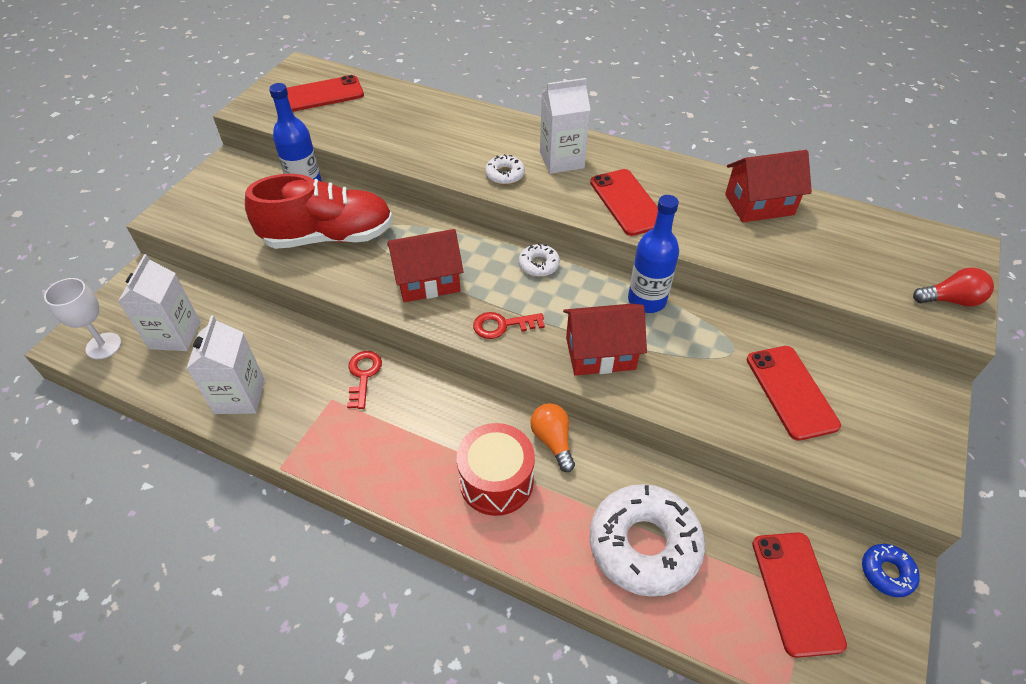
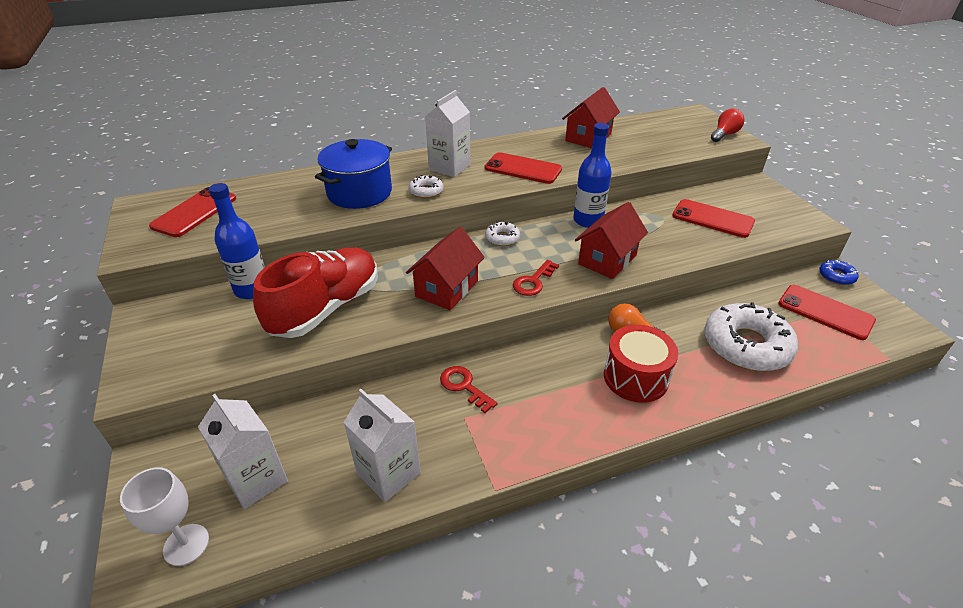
camera: 45 degrees left, 10 degrees down
none -> blue pot [315,139,392,209]

